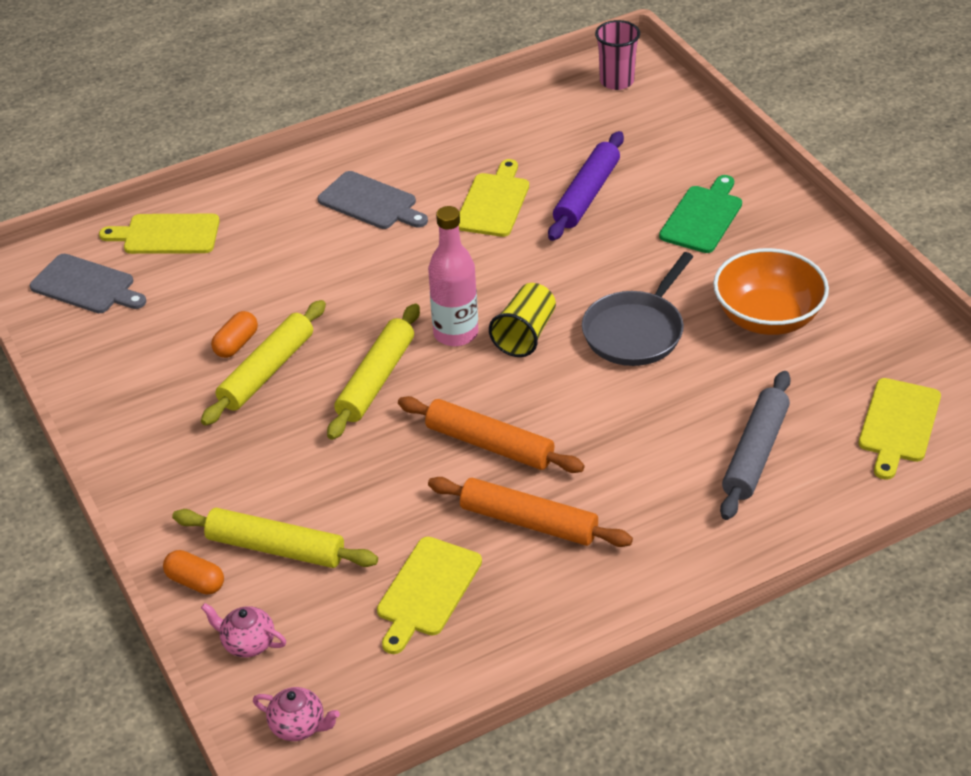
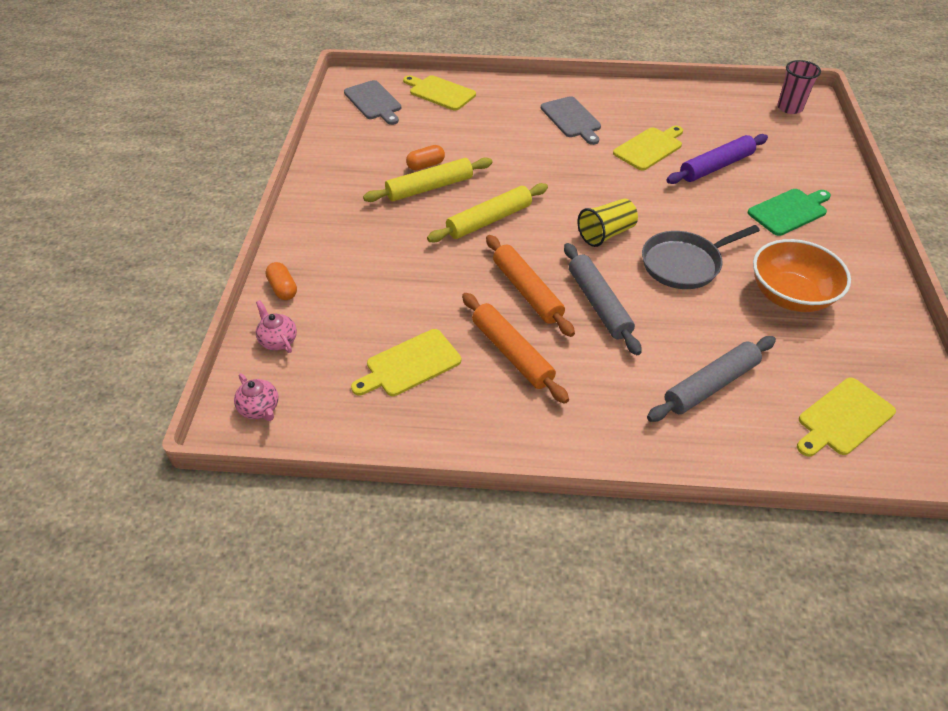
camera: 30 degrees right, 5 degrees up
yellow rolling pin [172,508,378,568] -> none
pink bottle [428,206,478,346] -> none
none -> grey rolling pin [564,243,642,355]

